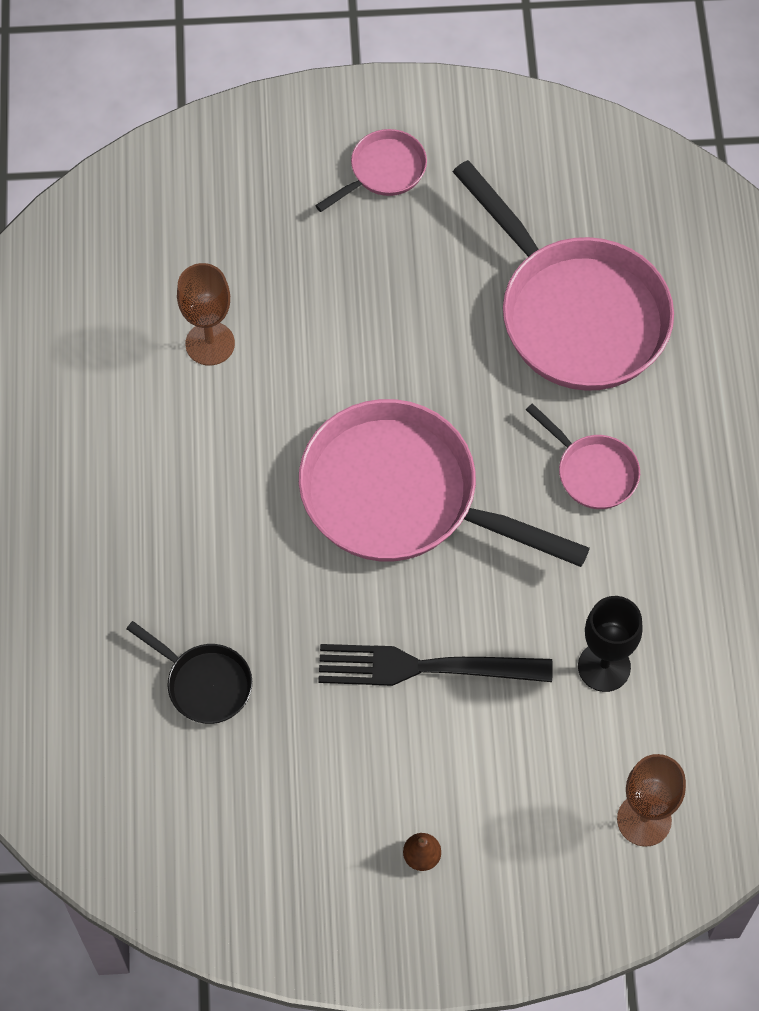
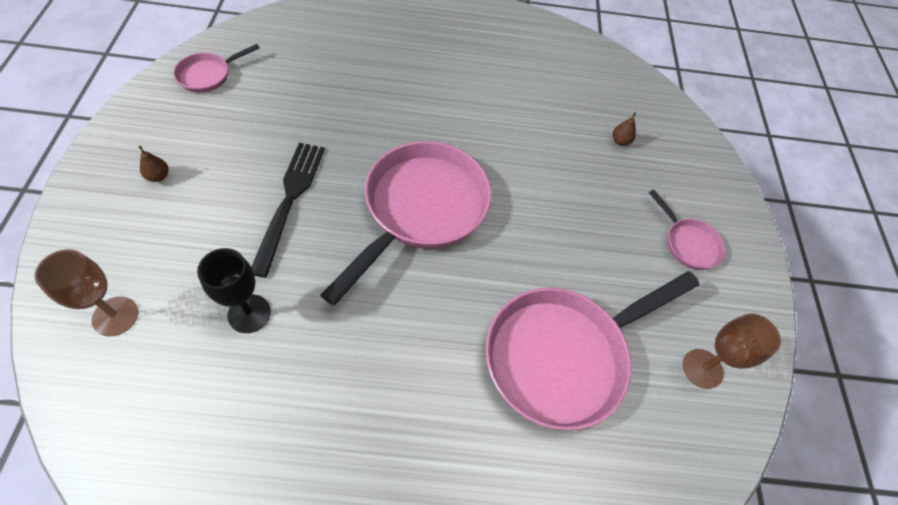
camera: 90 degrees right, 5 degrees down
black pan [126,621,252,724] -> none
brown goblet [177,263,235,366] -> brown goblet moved to [683,313,781,389]
pink pan [526,404,640,509] -> pink pan moved to [174,44,260,93]
none -> brown pear [613,112,636,146]

